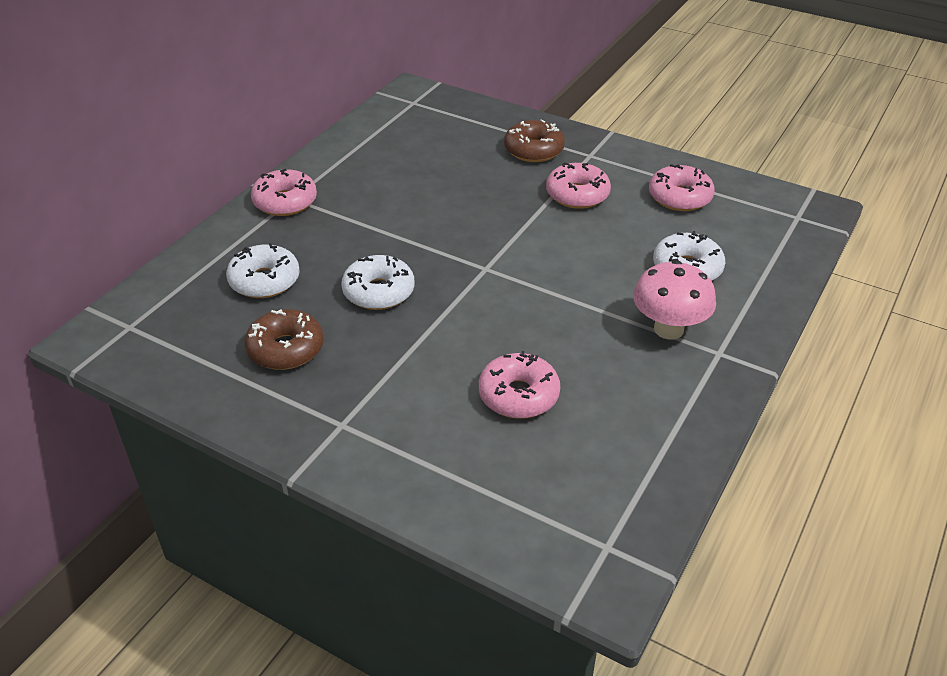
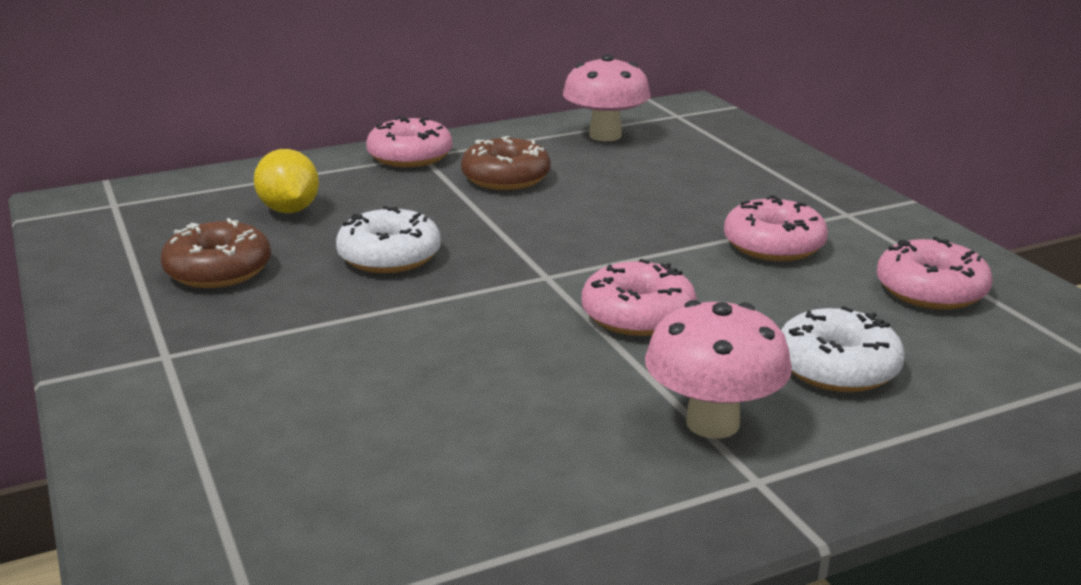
camera: 35 degrees right, 15 degrees down
white donut [226,243,300,298] -> yellow lemon [254,149,319,213]
pink donut [479,351,560,418] -> pink donut moved to [581,259,697,336]
brown donut [504,119,565,162] -> brown donut moved to [461,136,551,190]
none -> pink mushroom [563,54,651,141]

